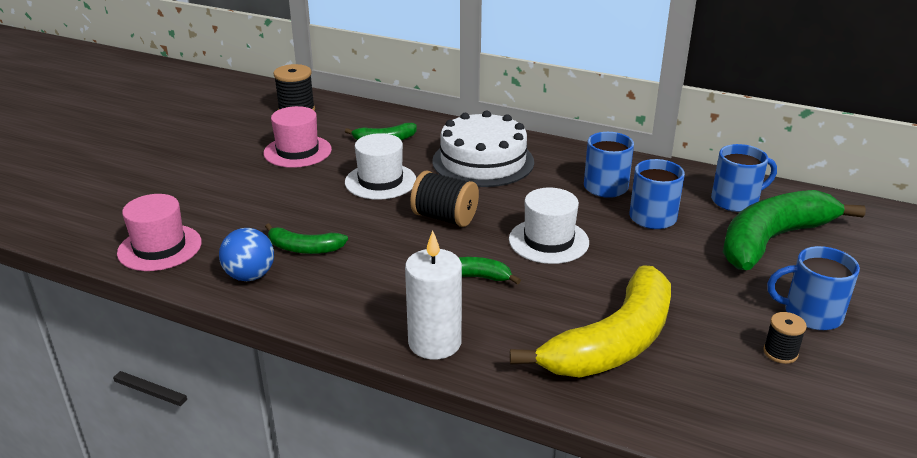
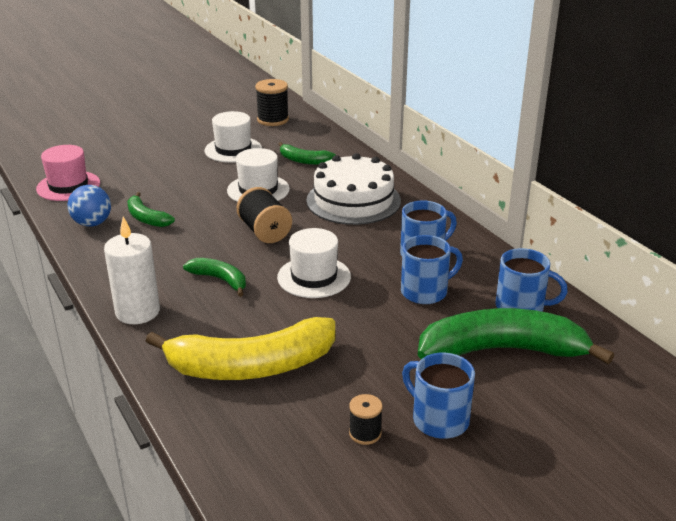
camera: 35 degrees right, 0 degrees up
pink hat [263,106,332,168] -> white hat [205,111,262,163]

